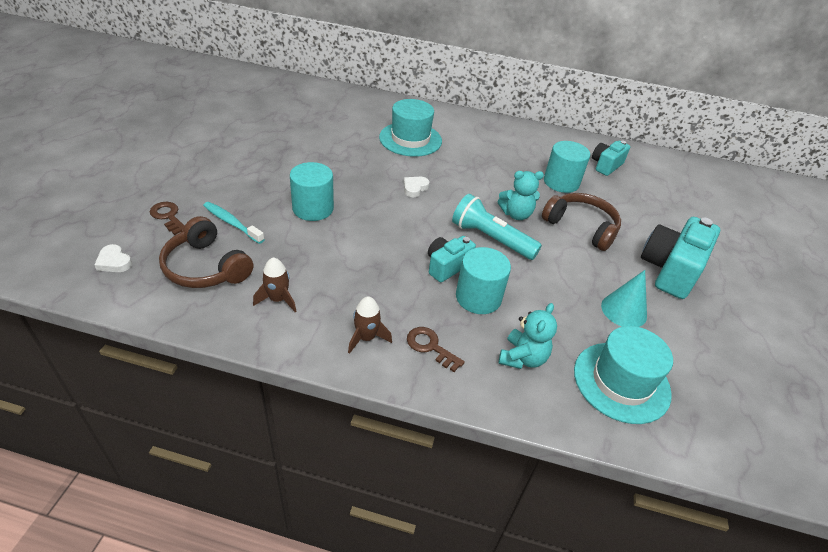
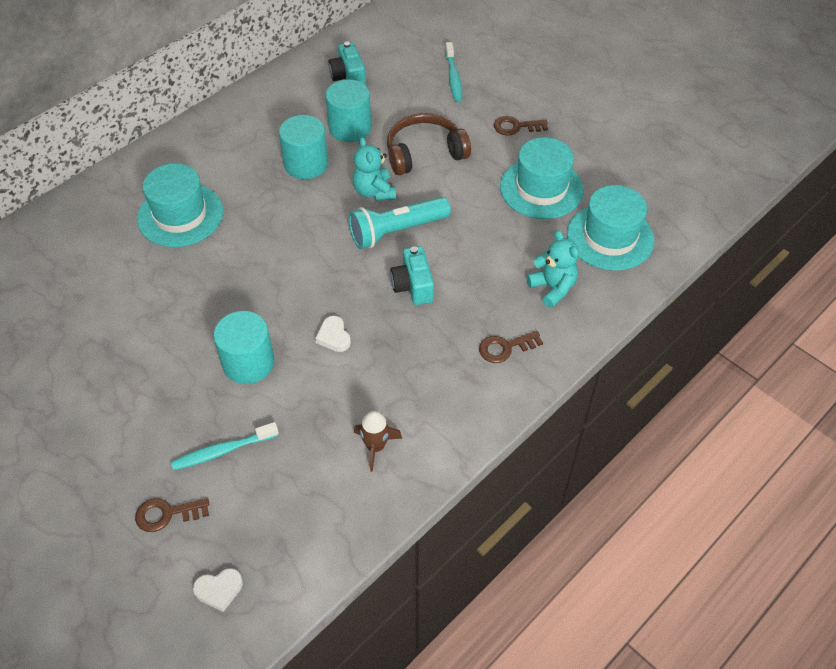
camera: 55 degrees left, 10 degrees up
brown headphones [159,216,253,288] -> none
brown rocket [348,297,392,354] -> none
white heart [404,177,429,197] -> white heart moved to [315,316,351,352]
turquoise cylinder [456,247,511,314] -> turquoise cylinder moved to [279,115,328,179]
turquoise teddy bear [498,171,544,220] -> turquoise teddy bear turned 135 degrees clockwise [352,137,396,201]
turquoise cone [601,270,647,327] -> turquoise hat [500,137,584,219]
turquoise camera [641,217,720,299] -> brown key [494,116,548,136]
none -> turquoise toothbrush [445,42,462,102]

